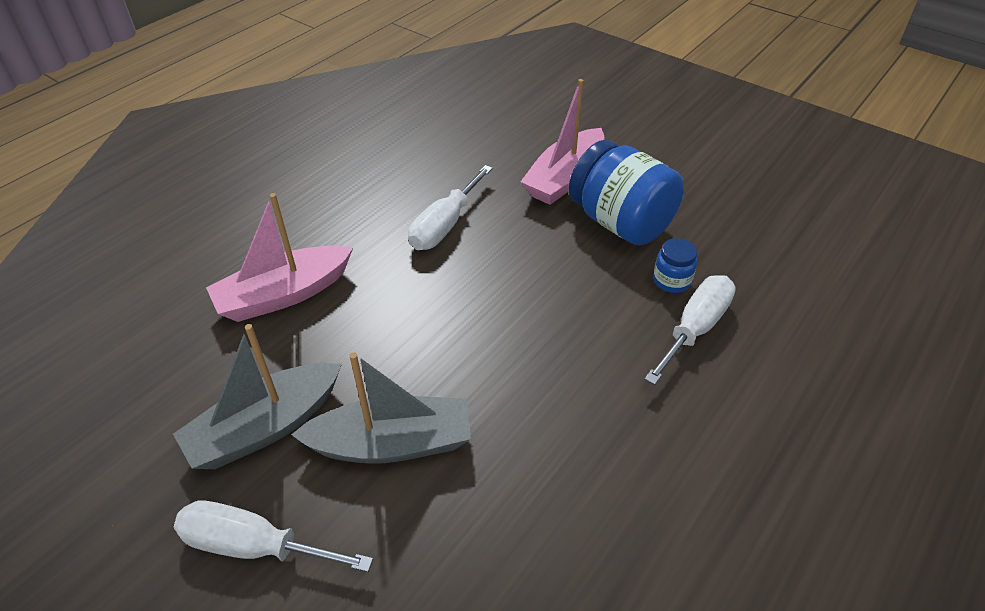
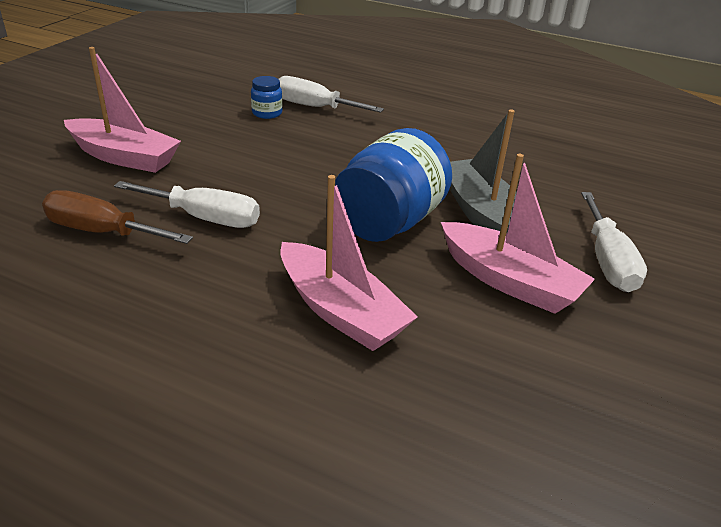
camera: 105 degrees left, 10 degrees down
grey boat [173,324,342,469] -> pink boat [441,154,595,314]
blue jar [569,140,684,246] -> blue jar moved to [335,128,452,242]
none -> brown screwdriver [42,190,193,244]

